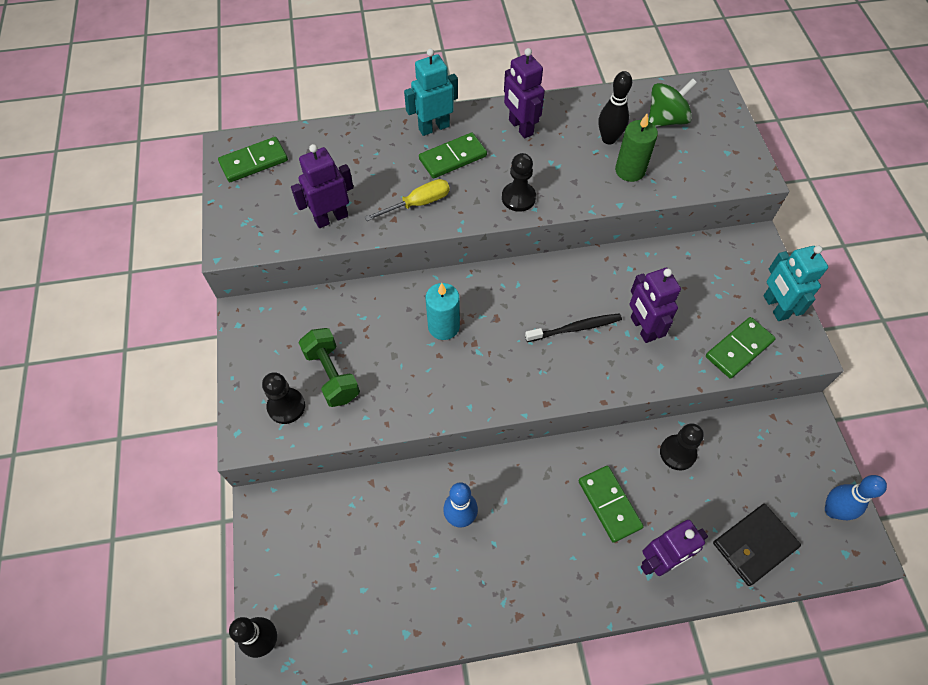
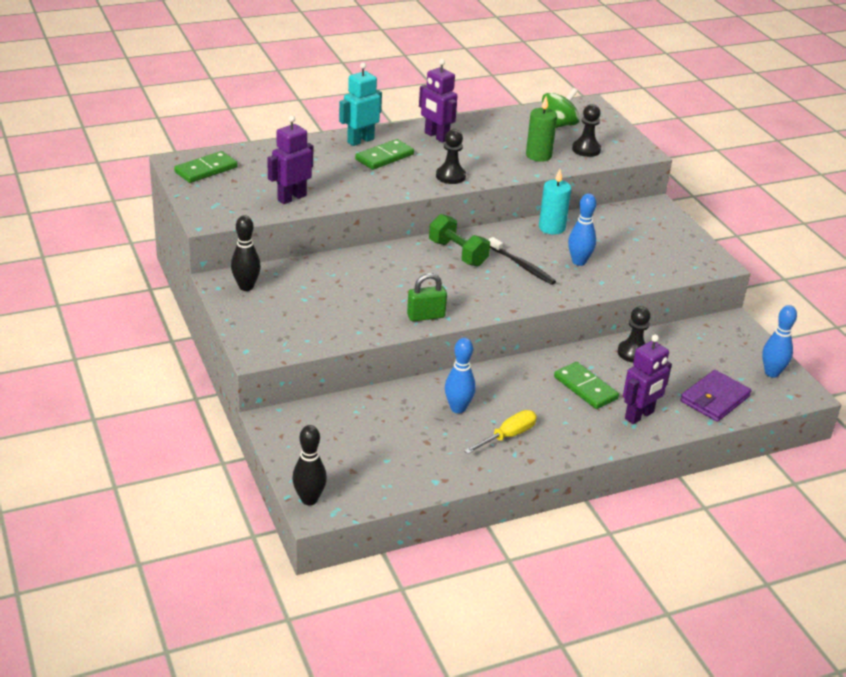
camera: 15 degrees left, 25 degrees down
black pawn [262,372,305,424] -> black pawn moved to [572,104,601,157]
green dumbbell [298,328,360,407] -> green dumbbell moved to [429,214,490,267]
yellow screwdriver [365,179,450,221] -> yellow screwdriver moved to [464,410,537,454]
turquoise candle [425,283,460,340] -> turquoise candle moved to [539,169,571,235]
black toothbrush [525,313,622,342] -> black toothbrush turned 75 degrees clockwise [489,237,556,285]
black bowling pin [599,71,632,144] -> black bowling pin moved to [231,215,261,291]
purple robot [630,268,681,343] -> blue bowling pin [568,193,596,266]
green domino [706,317,776,379] -> none
black wallet [713,504,801,586] -> purple wallet [680,370,752,422]
turquoise robot [763,246,828,321] -> none
none -> green padlock [407,273,447,321]

